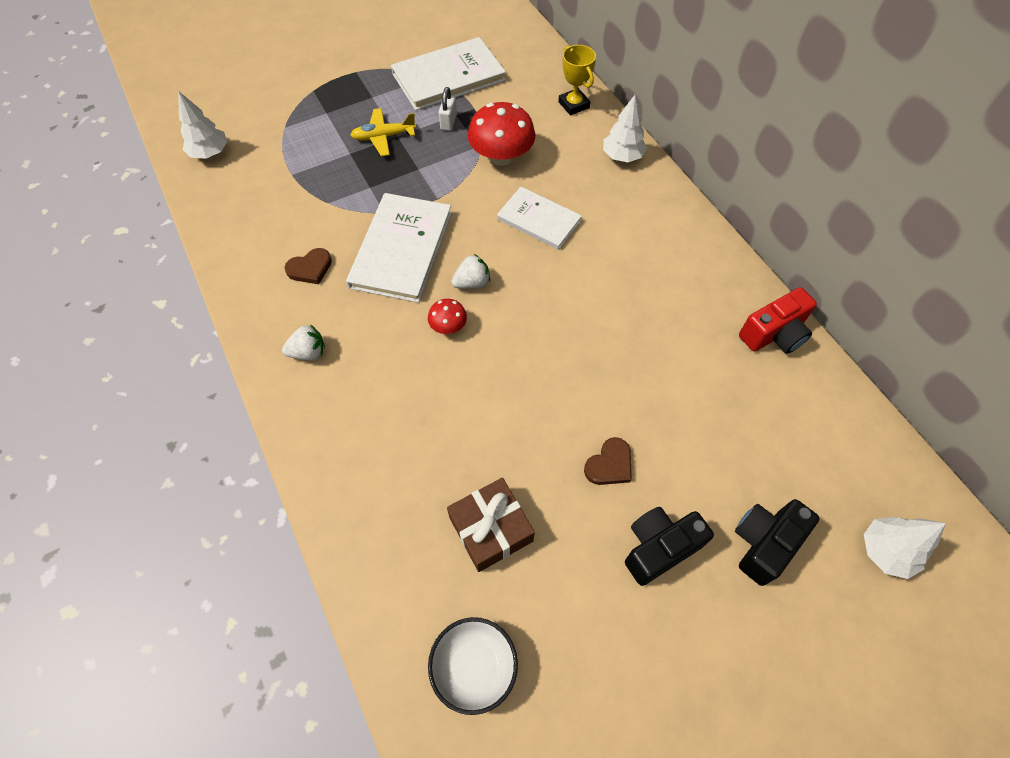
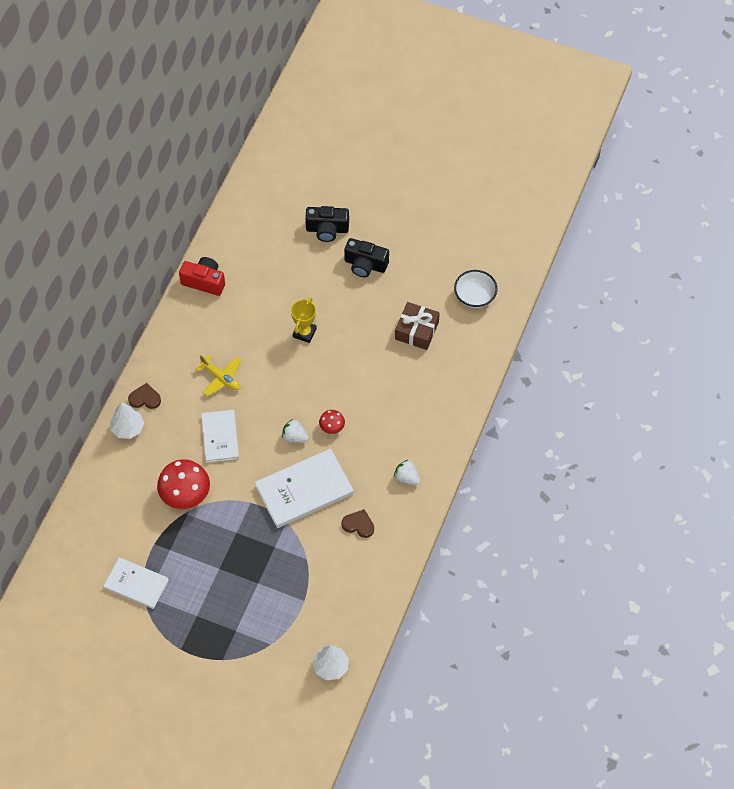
camera: 130 degrees left, 0 degrees up
yellow plane [351,108,416,156] -> yellow plane moved to [196,355,241,396]
white book [391,37,506,111] -> white book [104,557,169,609], size x0.64
white padlock [439,87,457,131] -> none
yellow trophy [558,45,596,115] -> yellow trophy moved to [291,297,317,343]
brown heart [584,437,632,485] -> brown heart moved to [128,383,161,409]
white tree [864,517,946,579] -> none

